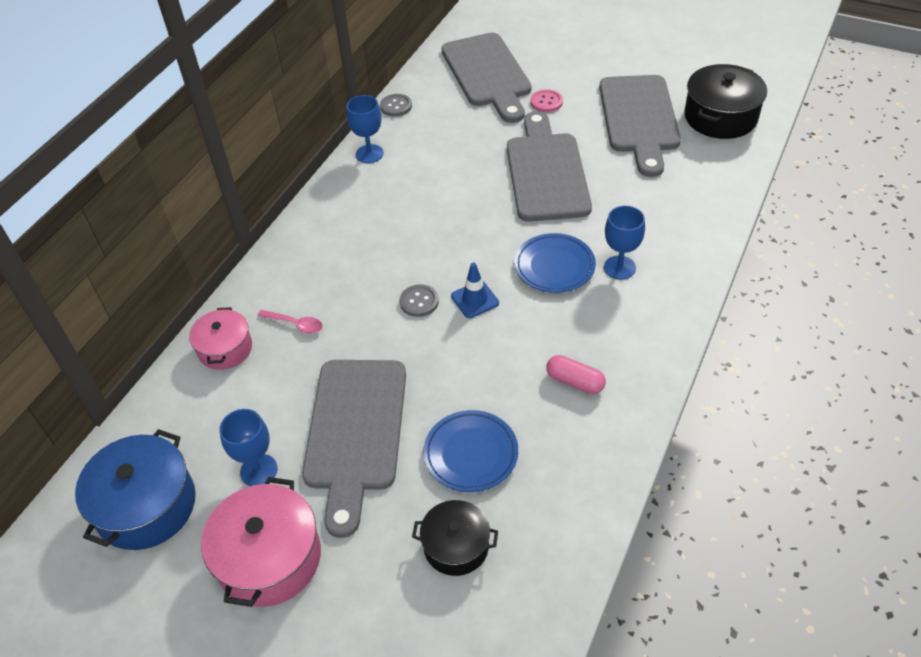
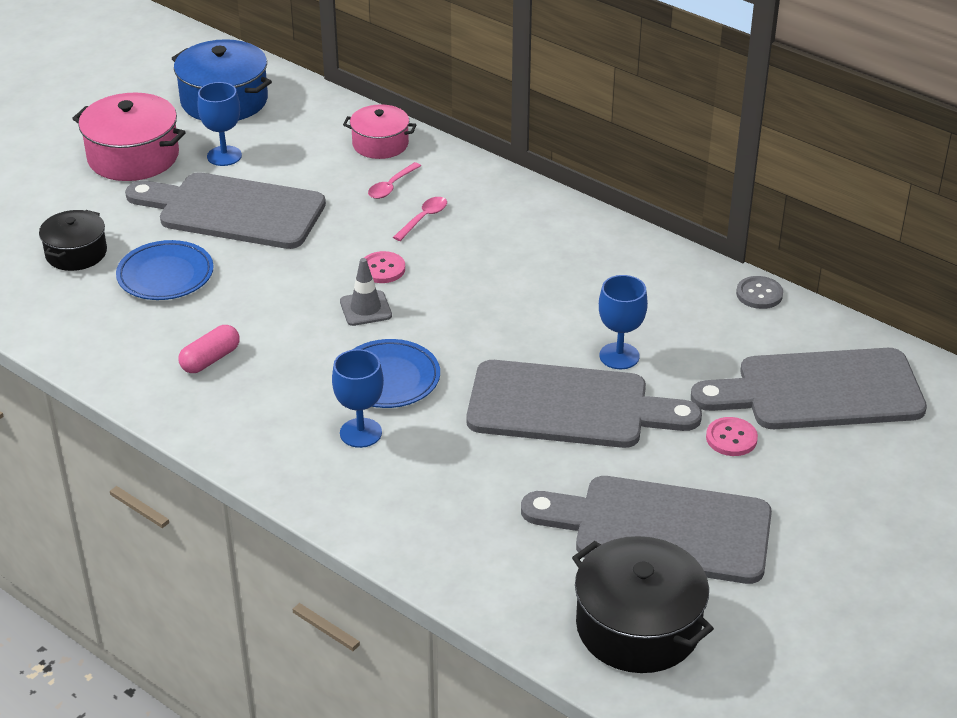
camera: 100 degrees right, 10 degrees down
blue goblet [346,95,384,163] -> blue goblet moved to [599,275,648,369]
grey button [400,284,439,317] -> pink button [364,251,405,283]
blue traffic cone [451,262,499,318] -> grey traffic cone [340,258,392,326]
none -> pink spoon [393,197,447,241]

